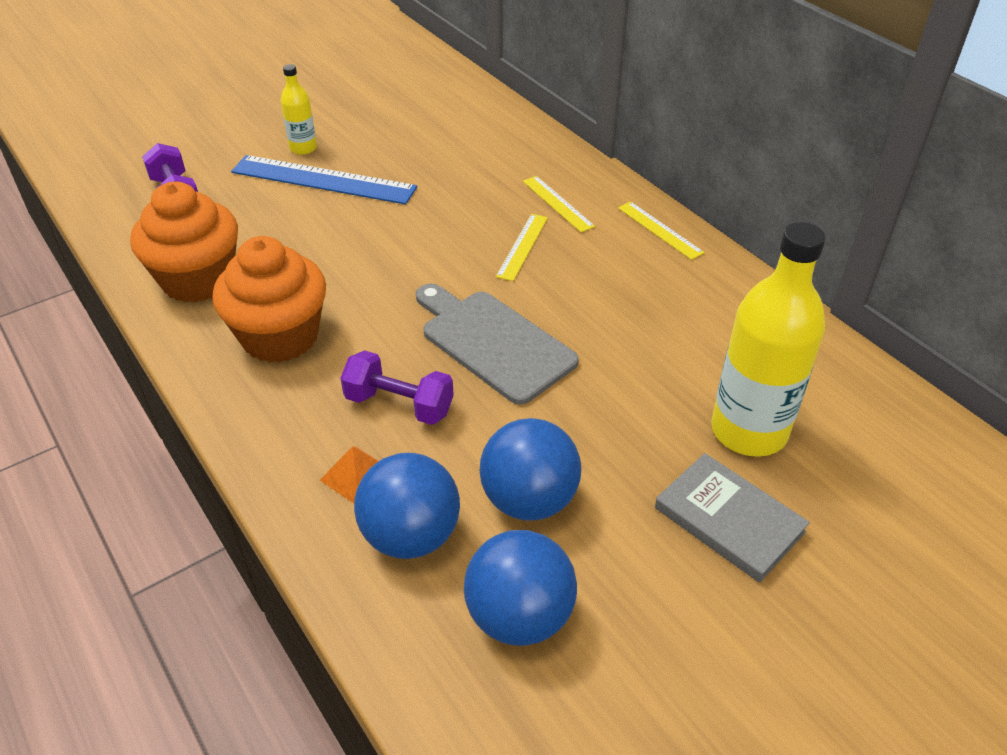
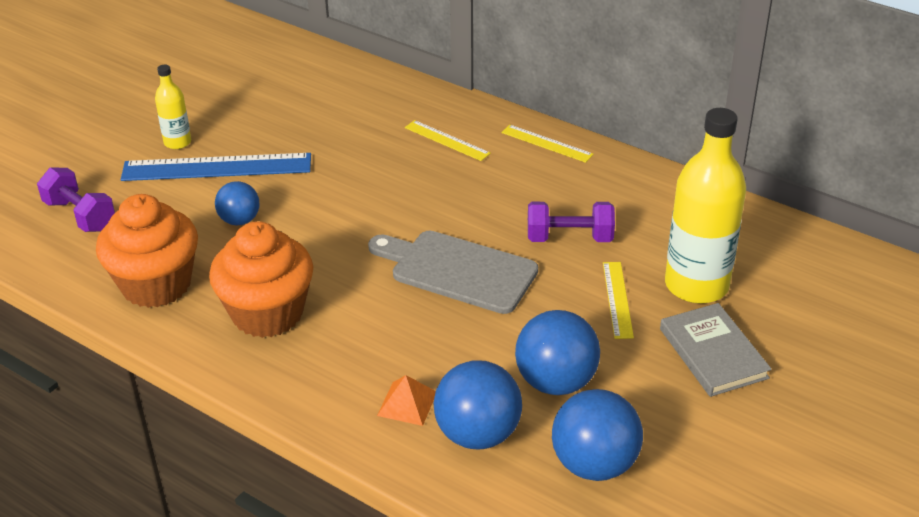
camera: 20 degrees left, 5 degrees down
purple dumbbell [340,350,454,425] -> purple dumbbell moved to [528,202,615,242]
yellow ruler [496,214,548,281] -> yellow ruler moved to [603,262,634,339]
grey book [655,453,810,583] -> grey book turned 45 degrees clockwise [660,303,771,397]
none -> blue ball [215,181,260,225]

